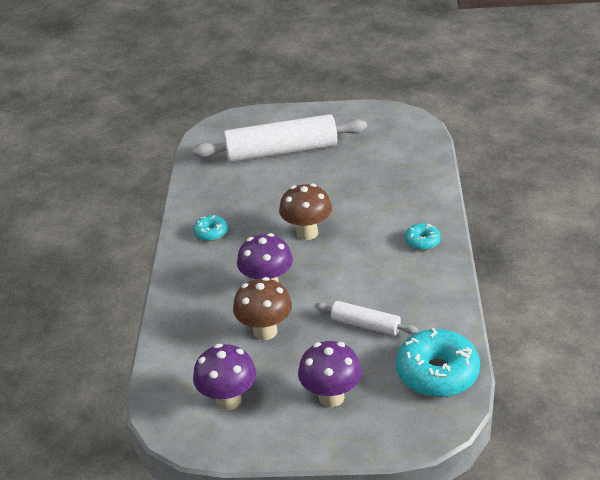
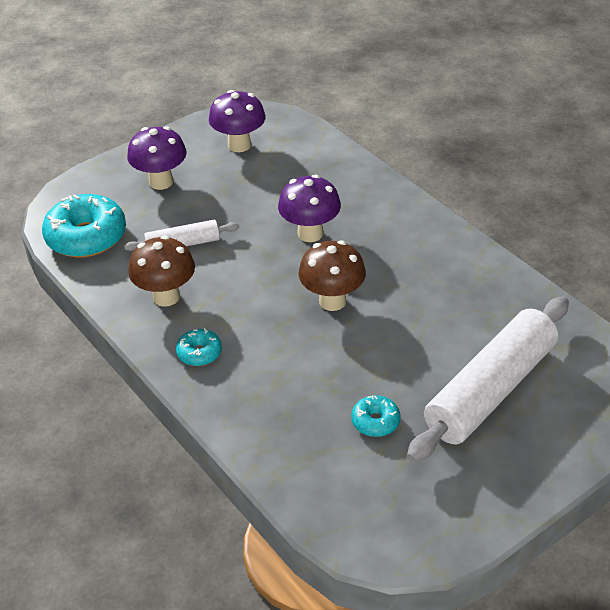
camera: 140 degrees right, 5 degrees up
turquoise donut [193,215,228,241] -> turquoise donut moved to [351,395,401,437]
brown mushroom [233,277,292,340] -> brown mushroom moved to [128,235,195,307]

